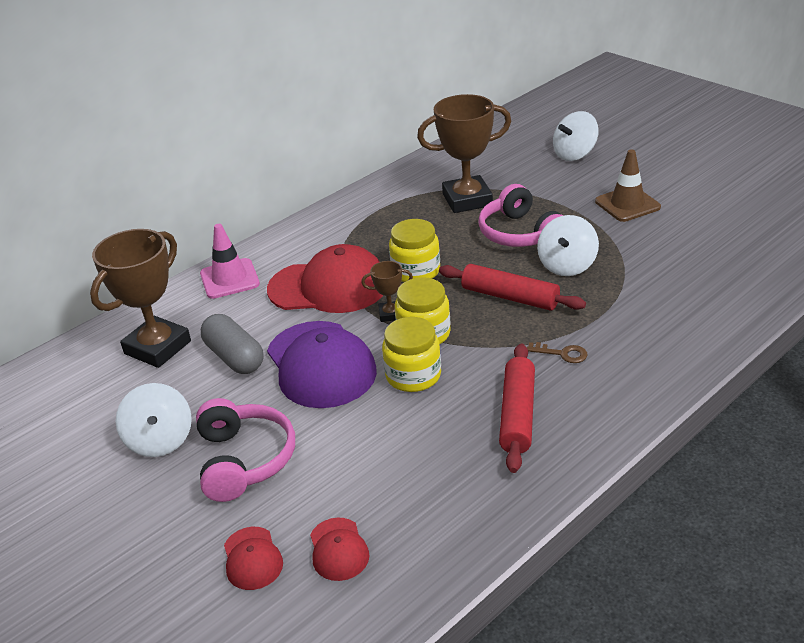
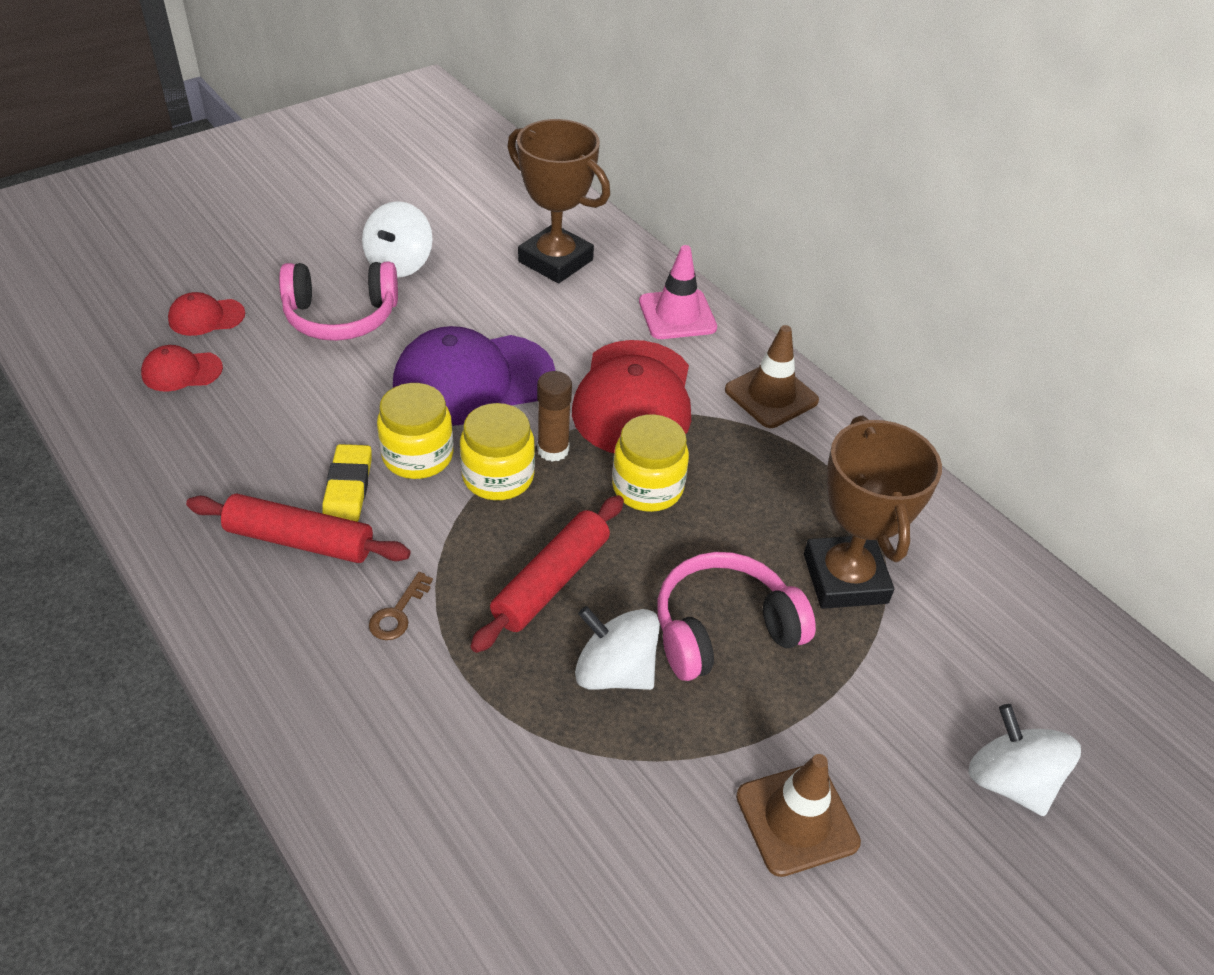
camera: 90 degrees right, 10 degrees up
white spinning top [116,383,192,457] -> white spinning top turned 60 degrees counterclockwise [362,201,433,278]
grey capsule [201,314,263,374] -> none
brown trophy [361,261,413,322] -> brown glue stick [537,371,572,462]
none -> yellow eraser [322,444,372,522]
none -> brown traffic cone [725,325,819,428]

